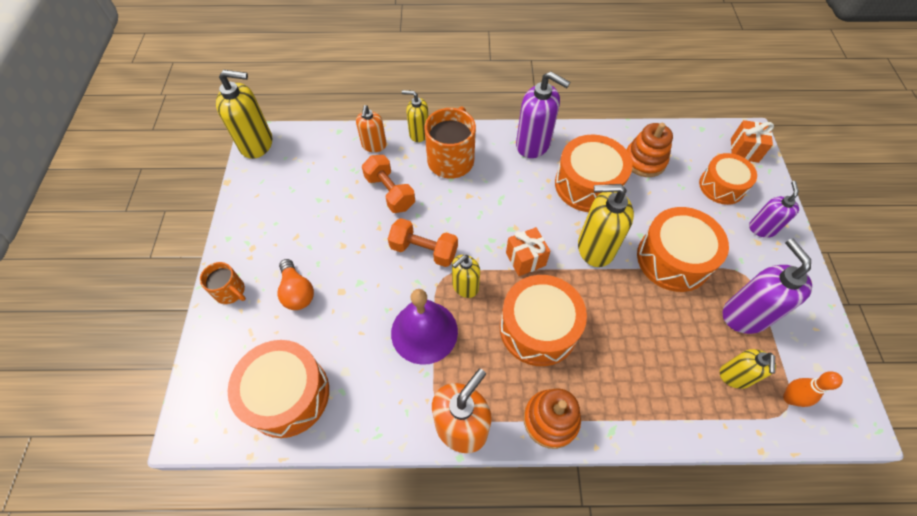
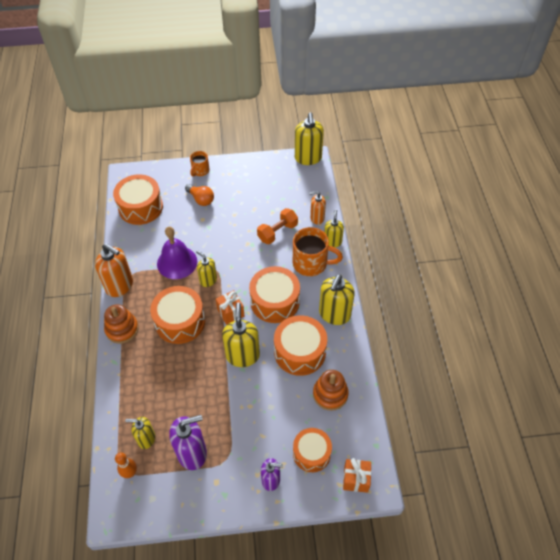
camera: 85 degrees right, 5 degrees down
orange light bulb [278,259,314,310] -> orange light bulb turned 105 degrees counterclockwise [185,184,214,206]
orange dumbbell [388,218,458,267] -> none
purple soap dispenser [516,72,570,158] -> yellow soap dispenser [319,274,355,325]
orange drum [637,207,729,292] -> orange drum moved to [249,266,300,323]

